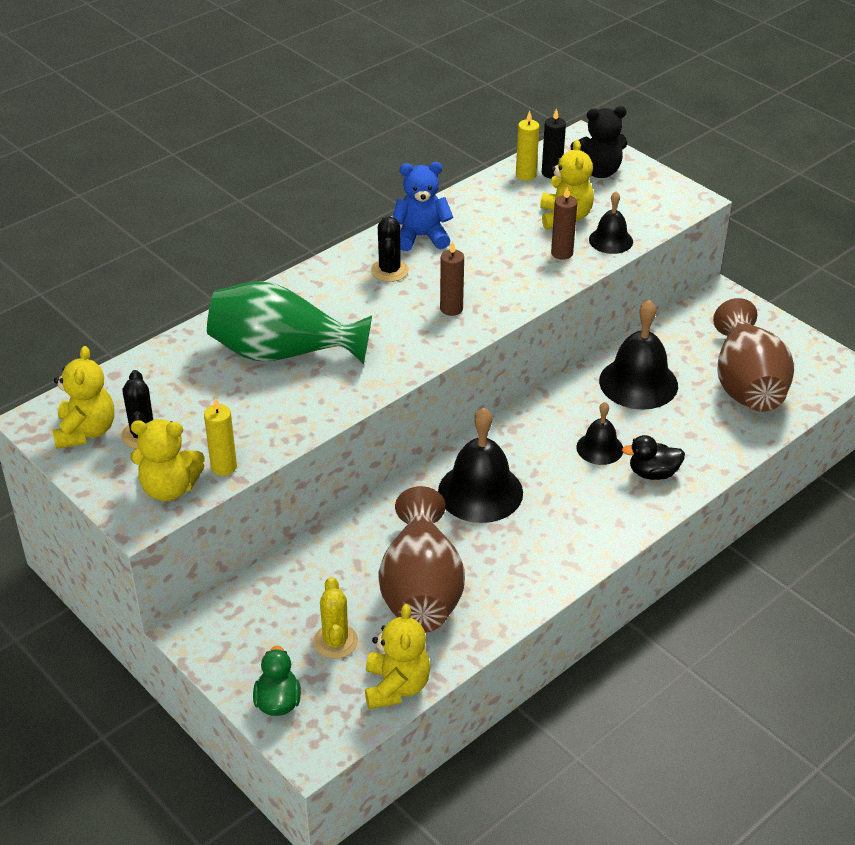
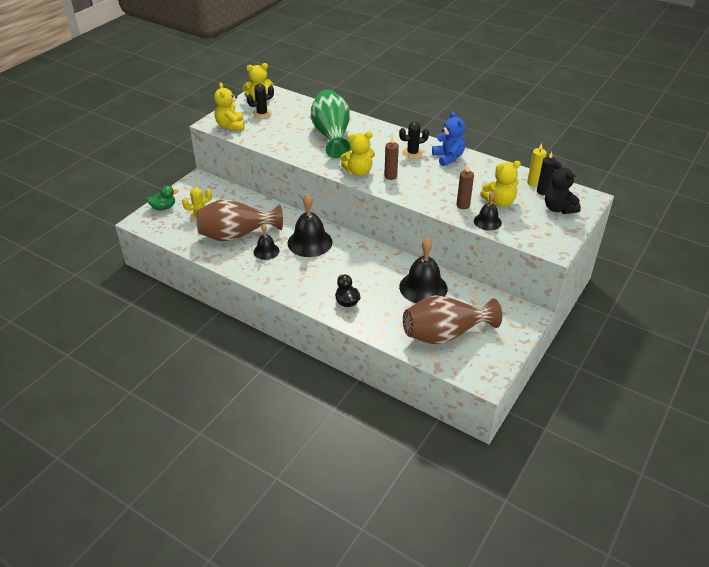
camera: 75 degrees right, 0 degrees up
yellow candle [204,397,237,476] -> none
yellow teddy bear [365,604,431,709] -> yellow teddy bear moved to [340,132,375,176]
black bell [576,402,623,465] -> black bell moved to [254,224,279,260]

